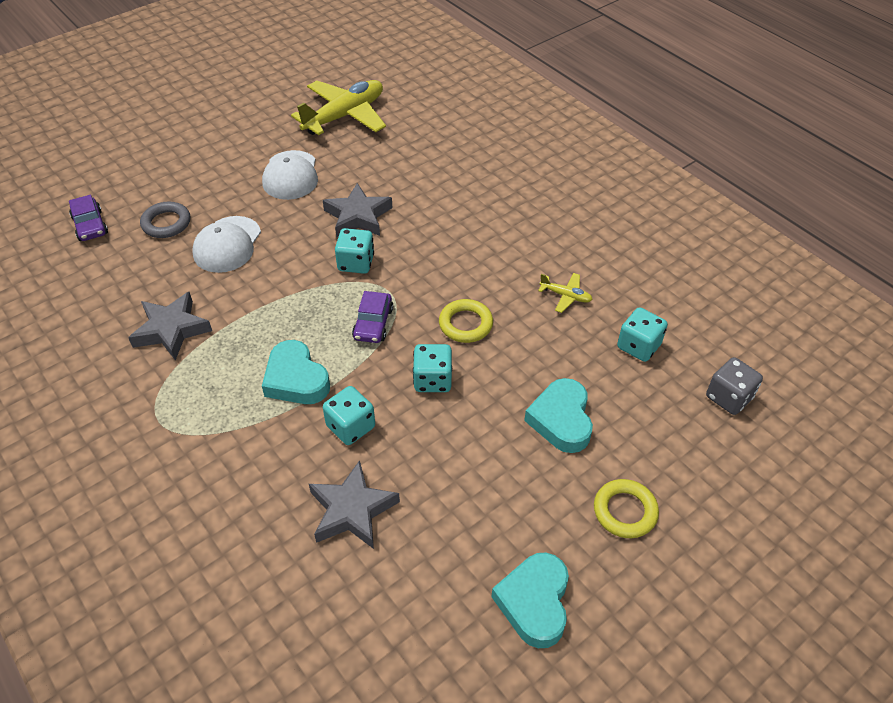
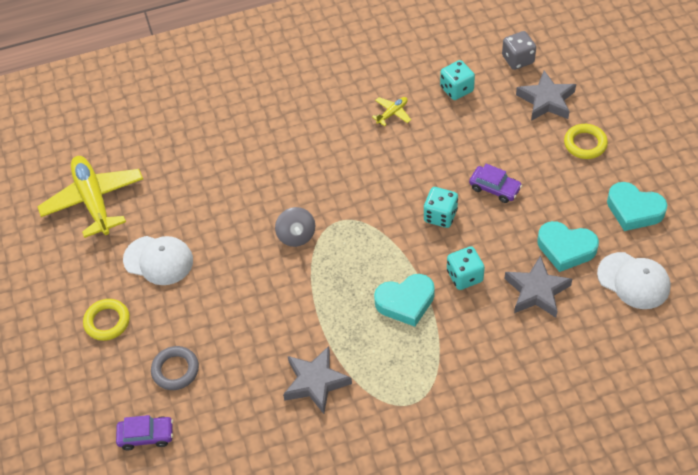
camera: 65 degrees left, 5 degrees up
white cap [192,216,261,273] -> white cap moved to [597,252,671,309]
grey star [323,183,392,238] -> grey star moved to [516,70,576,121]
turquoise dice [335,228,374,274] -> grey spinning top [275,207,315,247]
purple car [352,291,393,343] -> purple car moved to [469,164,522,203]
yellow ring [439,299,493,343] -> yellow ring moved to [83,299,130,341]
turquoise heart [524,378,593,453] -> turquoise heart moved to [537,221,599,272]

